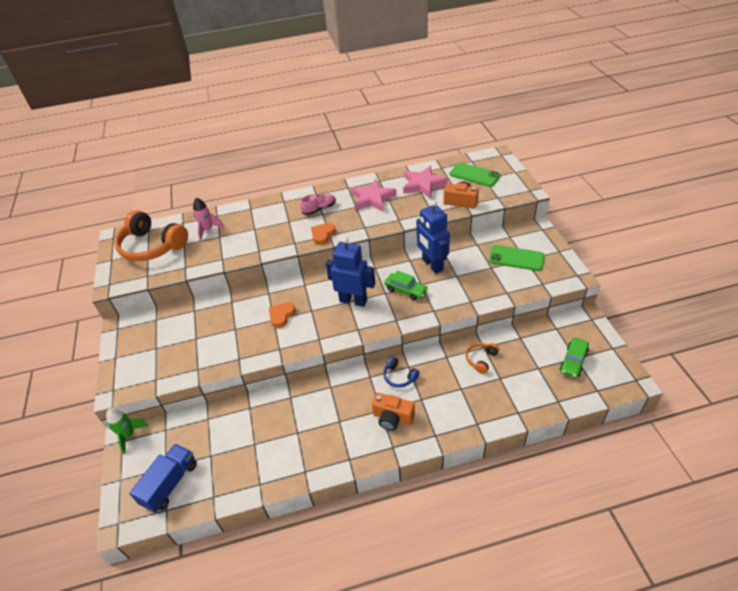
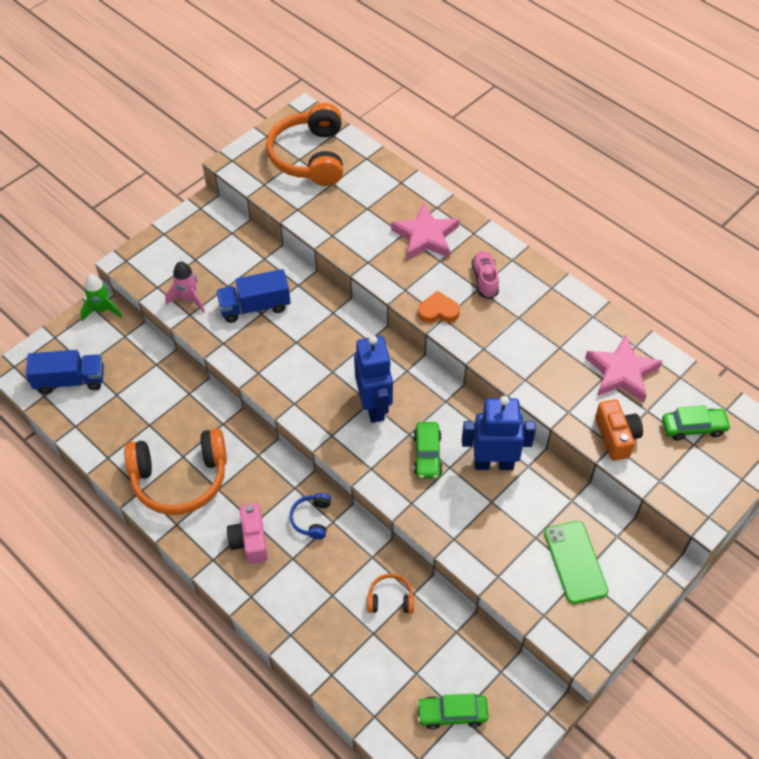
camera: 55 degrees right, 10 degrees up
pink rocket [193,197,224,241] -> pink rocket moved to [165,261,205,313]
orange heart [269,302,296,328] -> none
pink shoe [300,194,336,215] -> pink shoe turned 120 degrees counterclockwise [472,251,499,299]
pink star [351,179,397,212] -> pink star moved to [391,203,459,260]
orange camera [372,393,415,431] -> pink camera [227,503,268,564]
blue robot [416,200,450,274] -> blue robot turned 60 degrees clockwise [462,396,536,470]
green phone [450,163,501,187] -> green car [662,405,731,441]
none -> orange headphones [124,428,227,515]
none -> blue truck [216,269,291,323]

